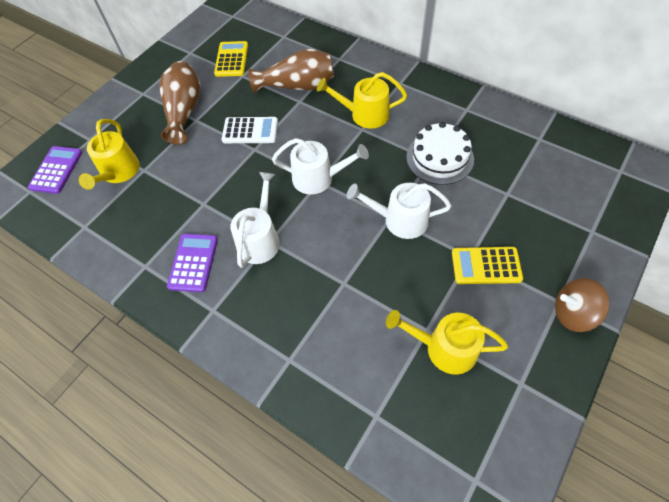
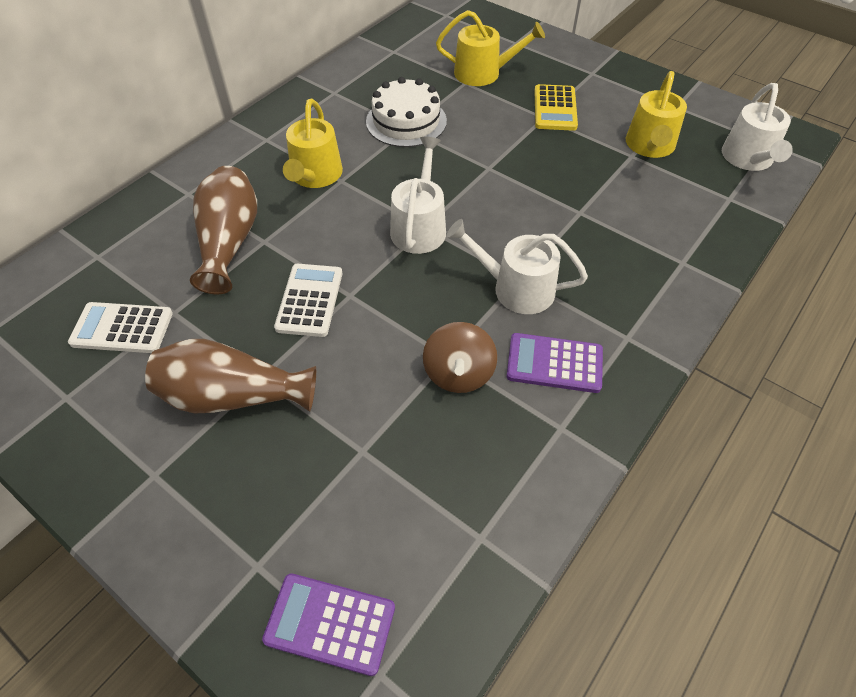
camera: 90 degrees left, 5 degrees down
yellow watering can [79,119,140,190] -> yellow watering can moved to [436,10,545,86]
yellow calculator [214,41,248,77] -> white calculator [68,302,173,353]
white watering can [347,183,451,239] -> white watering can moved to [722,83,793,171]
brown spinning top [555,278,610,332] -> brown spinning top moved to [423,322,497,393]

